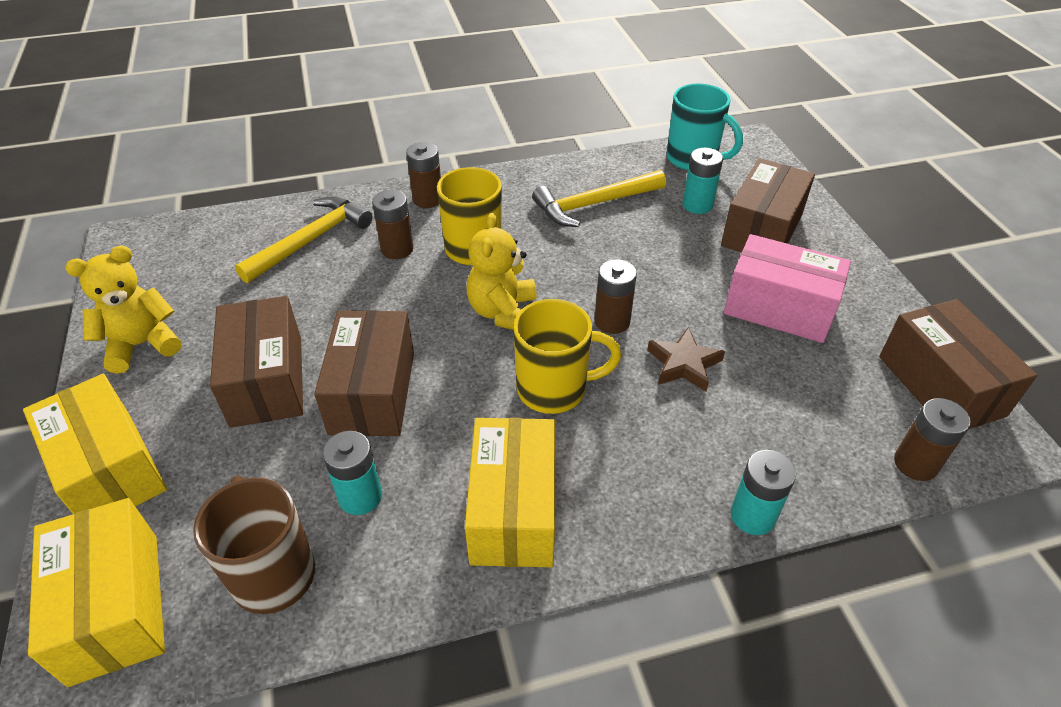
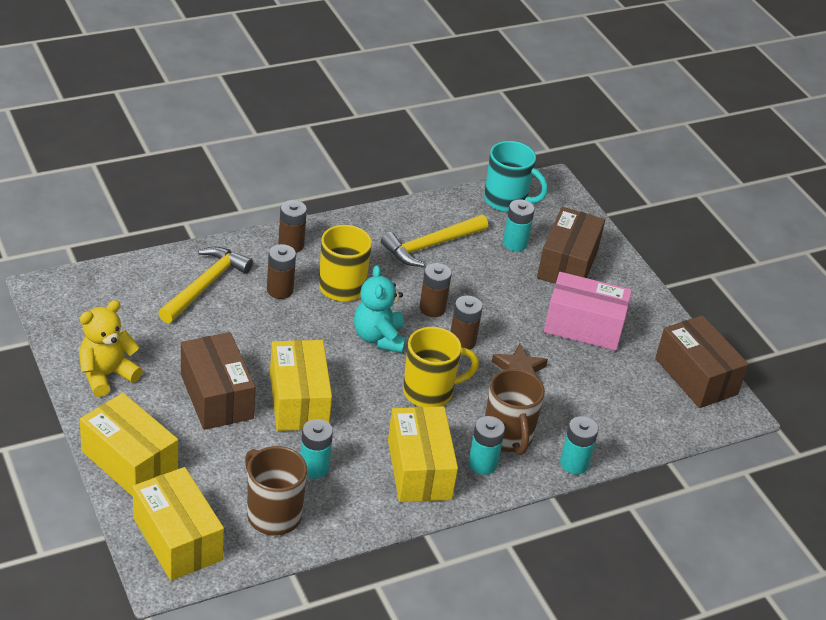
camera: 15 degrees left, 5 degrees down
brown box [314,310,414,436] -> yellow box [270,340,332,431]
yellow teddy bear [467,213,537,330] -> turquoise teddy bear [354,265,406,353]
brown battery [894,398,971,481] -> brown battery moved to [420,263,452,317]
none -> turquoise battery [468,416,505,475]
none -> brown mug [485,369,545,455]

